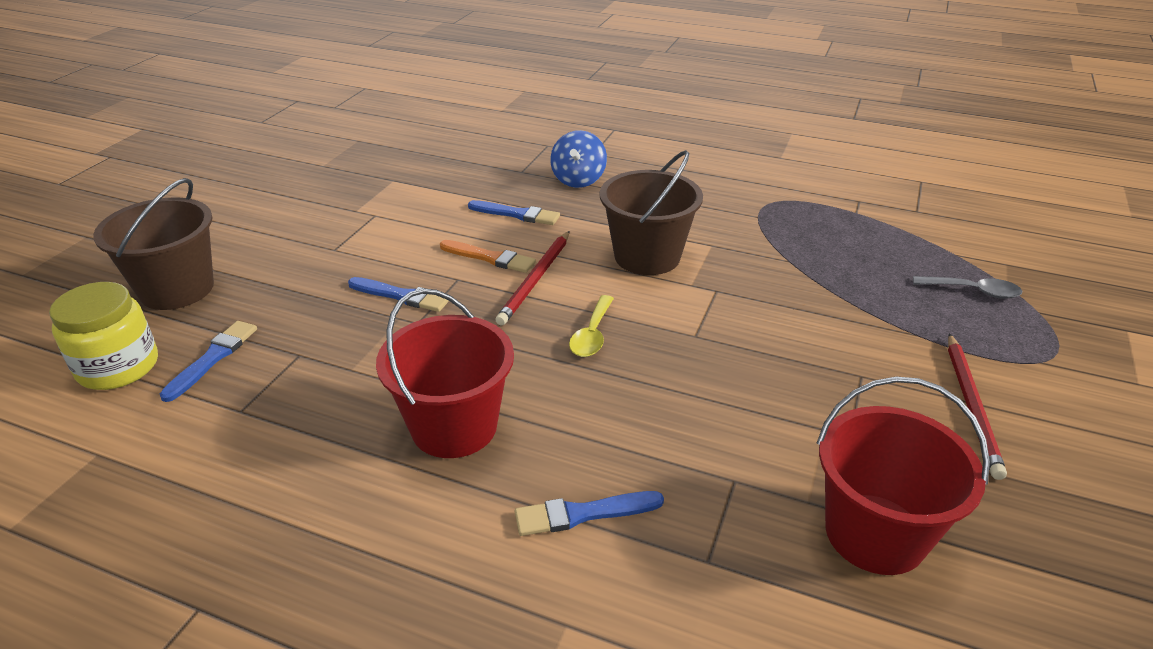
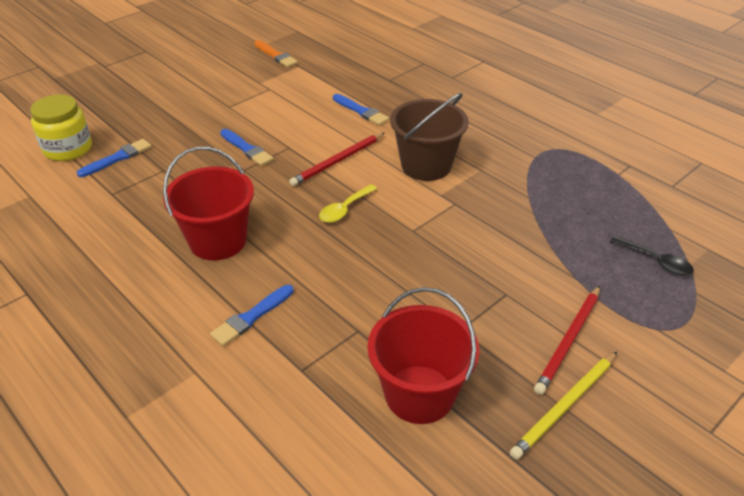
camera: 25 degrees right, 5 degrees up
brown bucket [93,178,214,310] -> none
orange brush [440,240,536,273] -> orange brush moved to [254,40,298,67]
blue brush [515,491,664,536] -> blue brush turned 60 degrees counterclockwise [210,285,294,346]
blue spinning top [550,130,607,188] -> none
grey spoon [913,276,1022,299] -> black spoon [610,236,694,276]
none -> yellow pencil [510,352,617,459]

